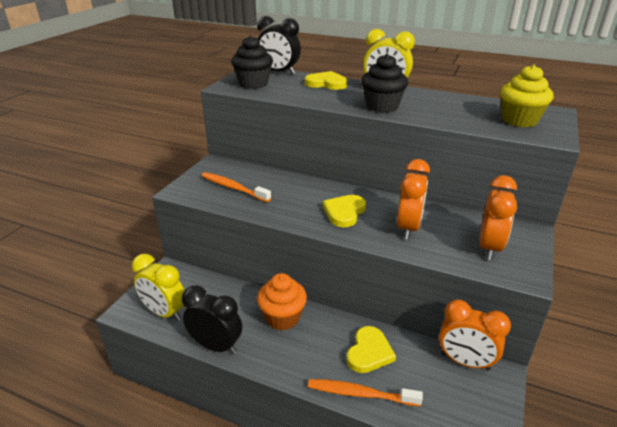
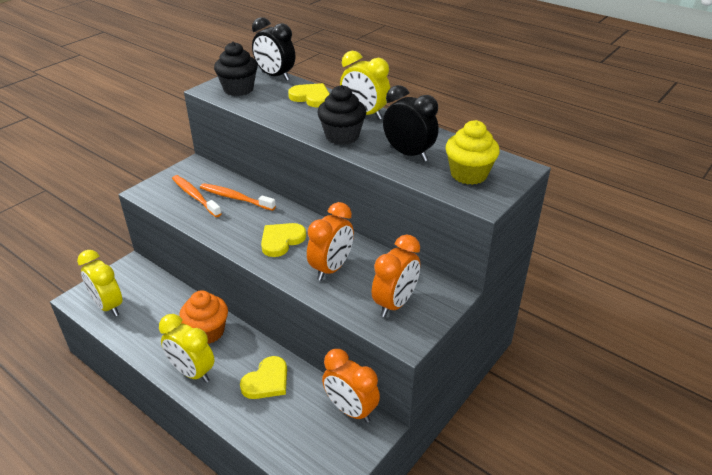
camera: 15 degrees right, 5 degrees up
black clock [182,285,242,354] -> black clock moved to [383,85,439,161]
orange toothbrush [308,379,423,406] -> orange toothbrush moved to [200,183,276,211]
none -> yellow clock [159,314,215,383]

